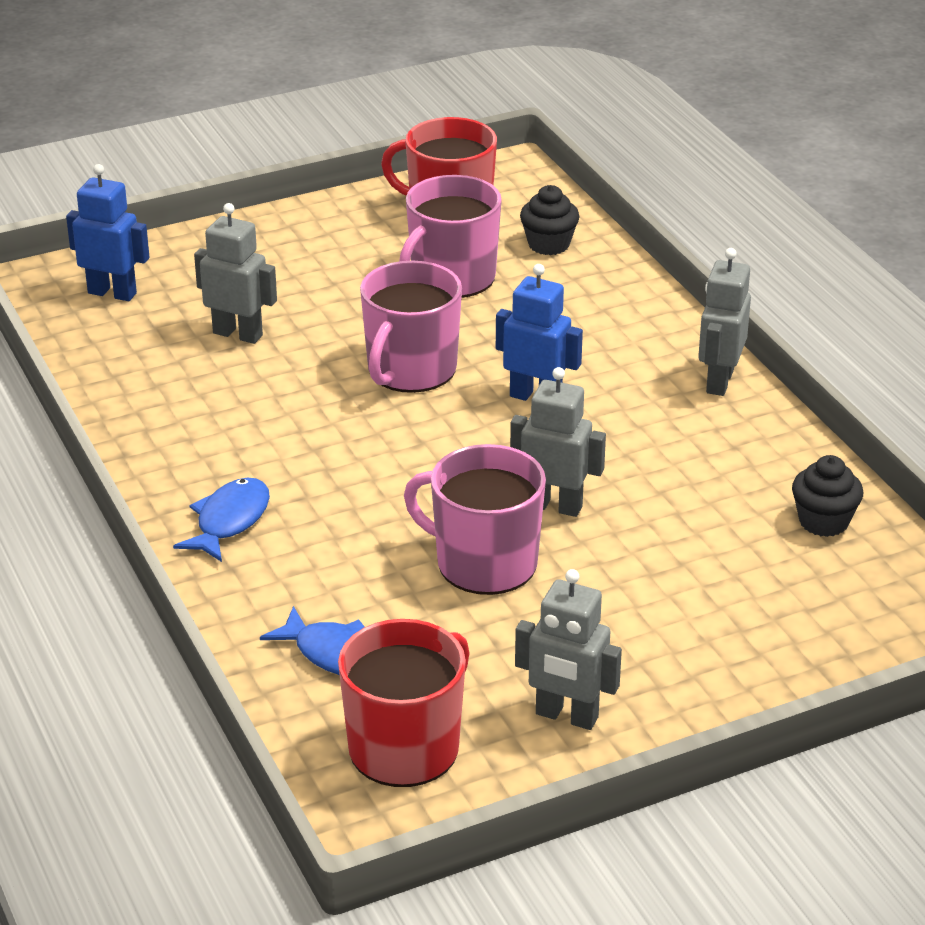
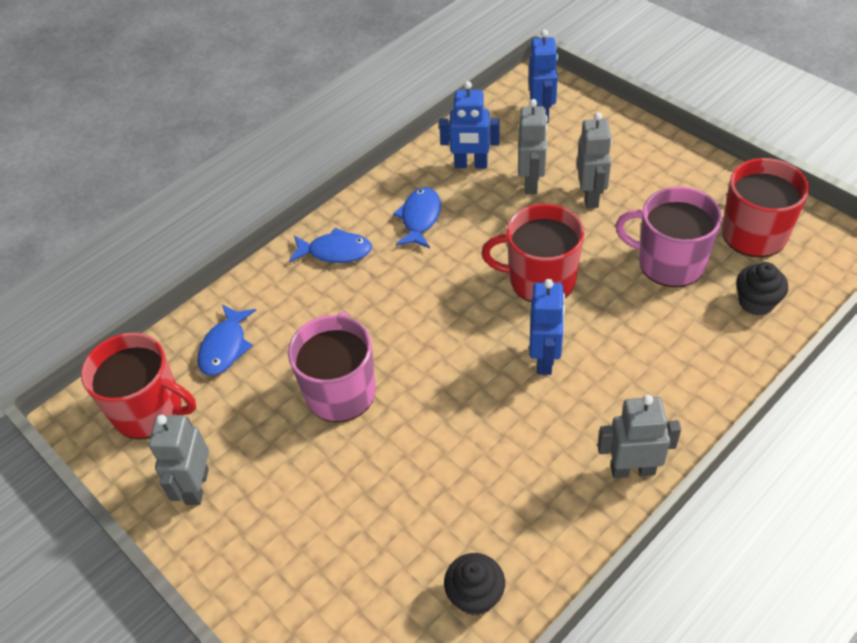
camera: 75 degrees right, 15 degrees up
pink mug [360,261,462,393] -> red mug [482,204,585,302]
grey robot [510,367,606,517] -> grey robot moved to [577,112,612,208]
none -> blue fish [393,187,441,248]
none -> blue robot [439,81,500,168]

